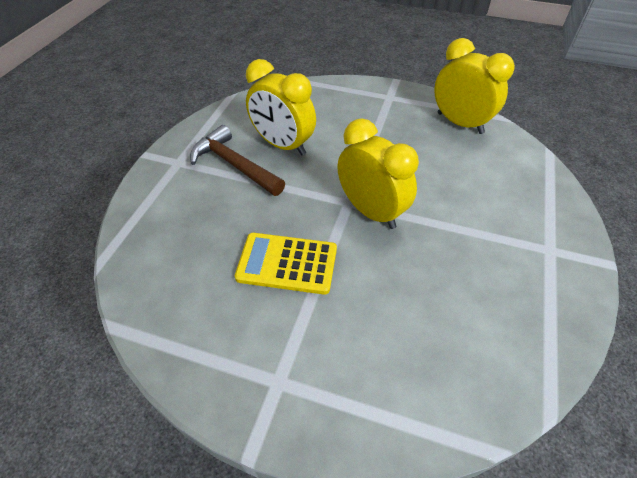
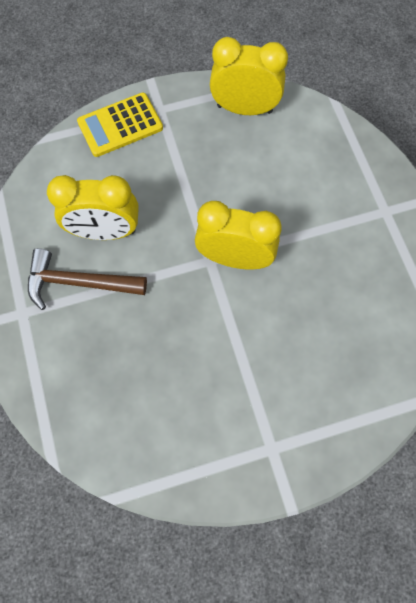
camera: 35 degrees left, 20 degrees up
yellow calculator [235,233,337,295] -> yellow calculator moved to [77,92,163,157]

